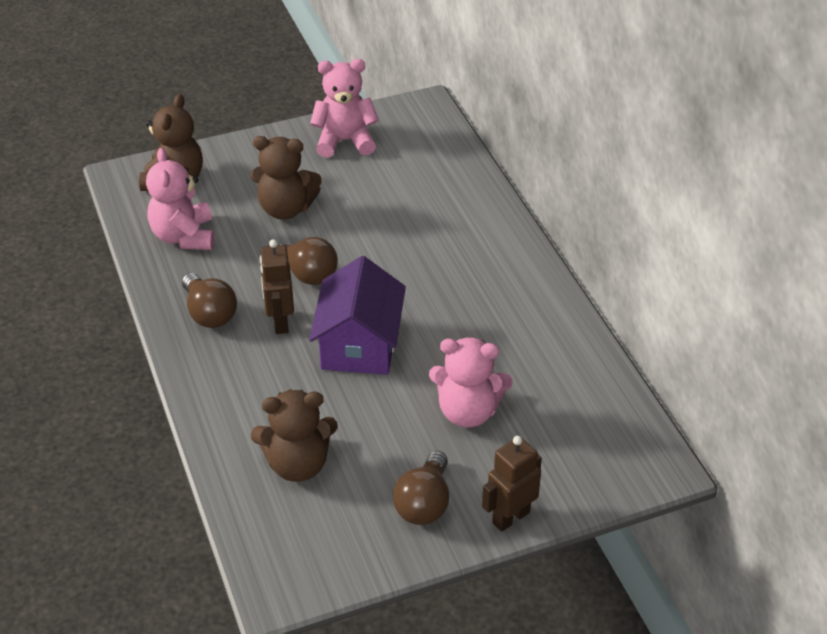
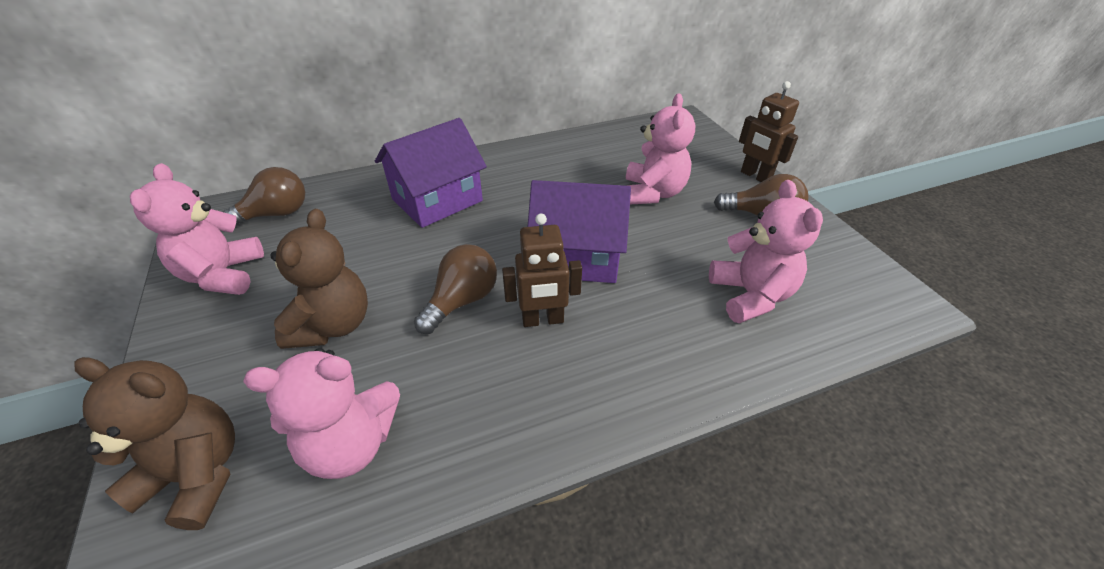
camera: 90 degrees left, 0 degrees up
brown light bulb [182,273,237,328] -> brown light bulb moved to [223,167,305,226]
brown teddy bear [251,389,338,482] -> pink teddy bear [709,180,823,323]
none -> purple house [375,118,487,228]

